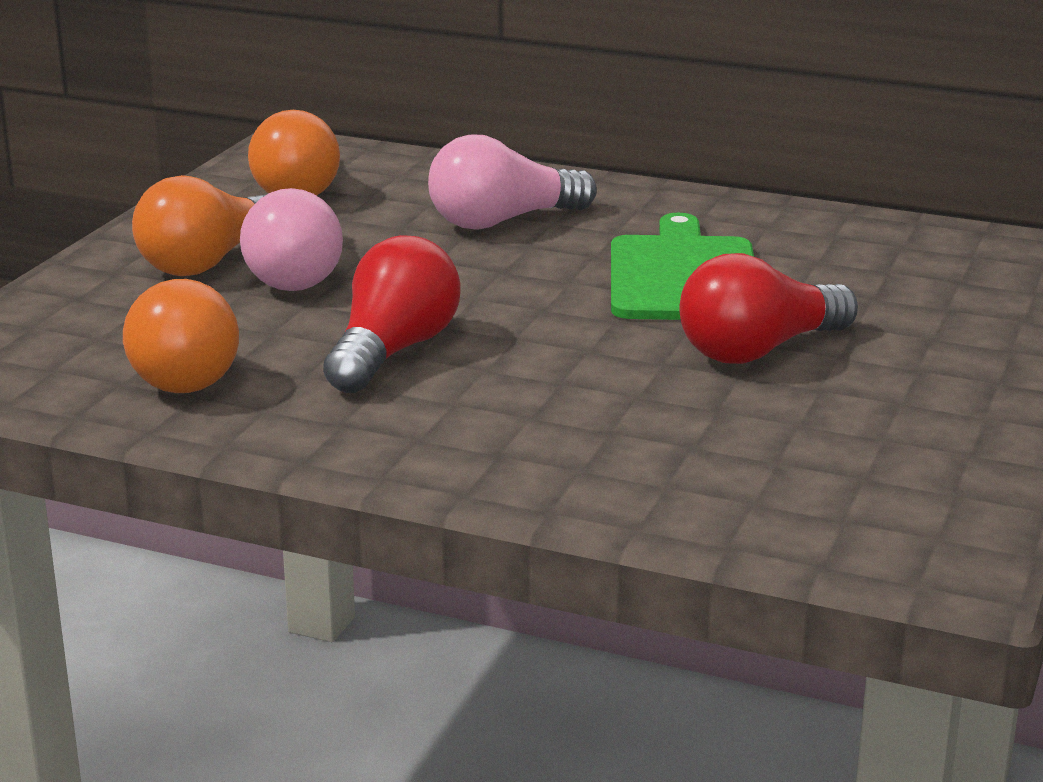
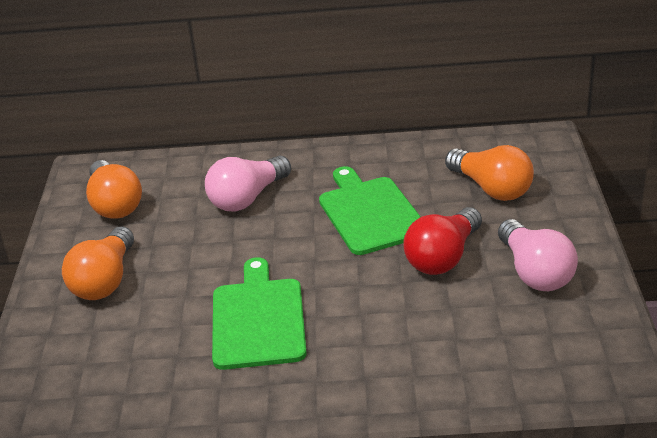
camera: 20 degrees left, 10 degrees up
orange light bulb [123,279,239,393] -> orange light bulb moved to [445,145,534,201]
pink light bulb [240,188,343,291] -> pink light bulb moved to [498,219,578,291]
red light bulb [323,235,461,393] -> green cutting board [212,257,307,370]

